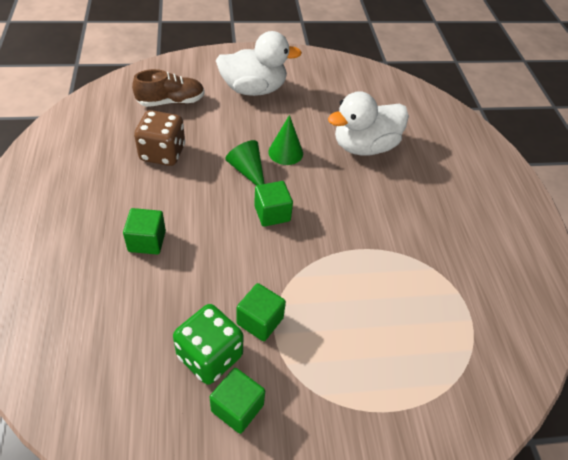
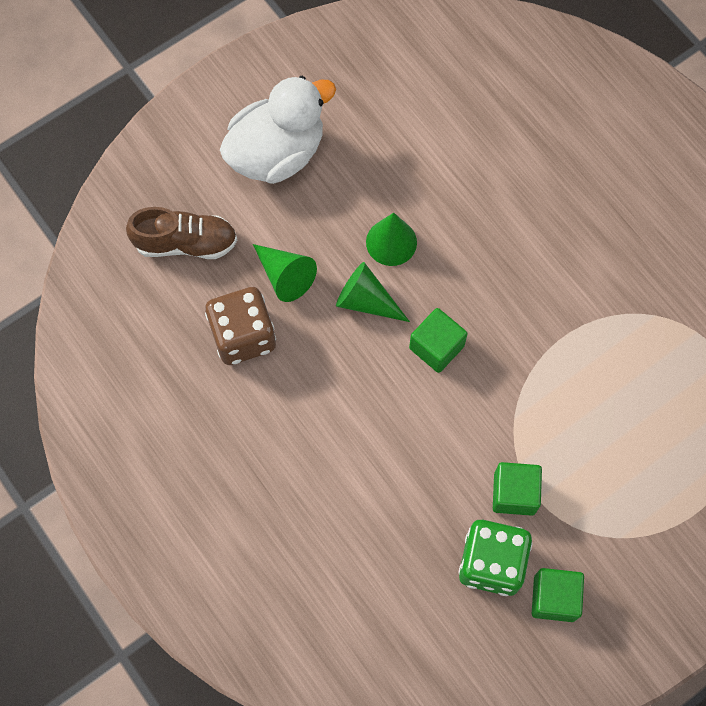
camera: 25 degrees left, 20 degrees up
green cube [123,208,166,255] -> none
brown shoe [132,69,205,107] -> brown shoe turned 45 degrees clockwise [126,207,237,259]
white duck [328,91,409,156] -> none
none -> green cone [253,244,317,302]

